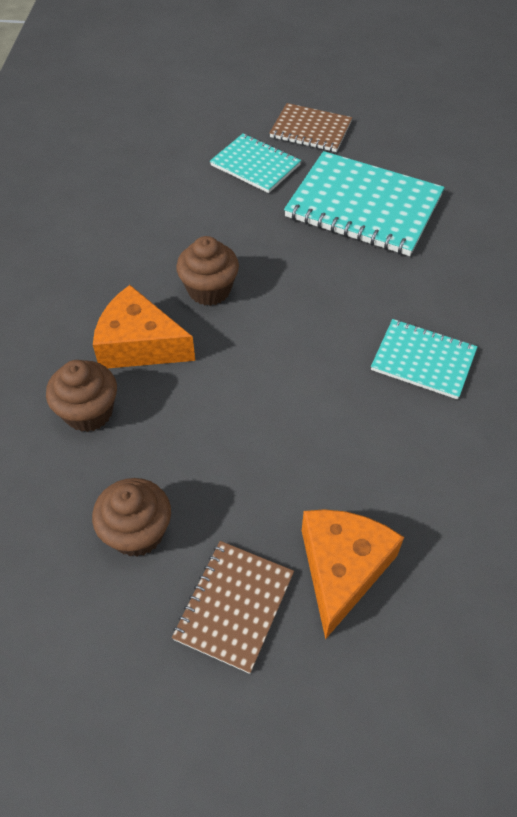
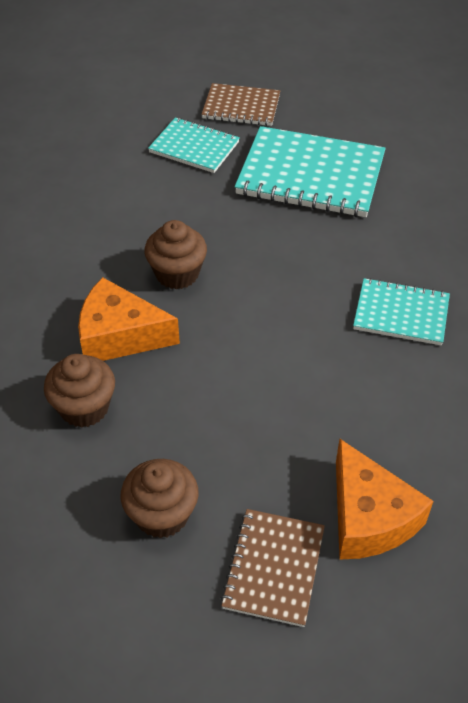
camera: 10 degrees left, 5 degrees down
orange cheese [302,509,404,640] -> orange cheese turned 150 degrees clockwise [336,439,434,560]

